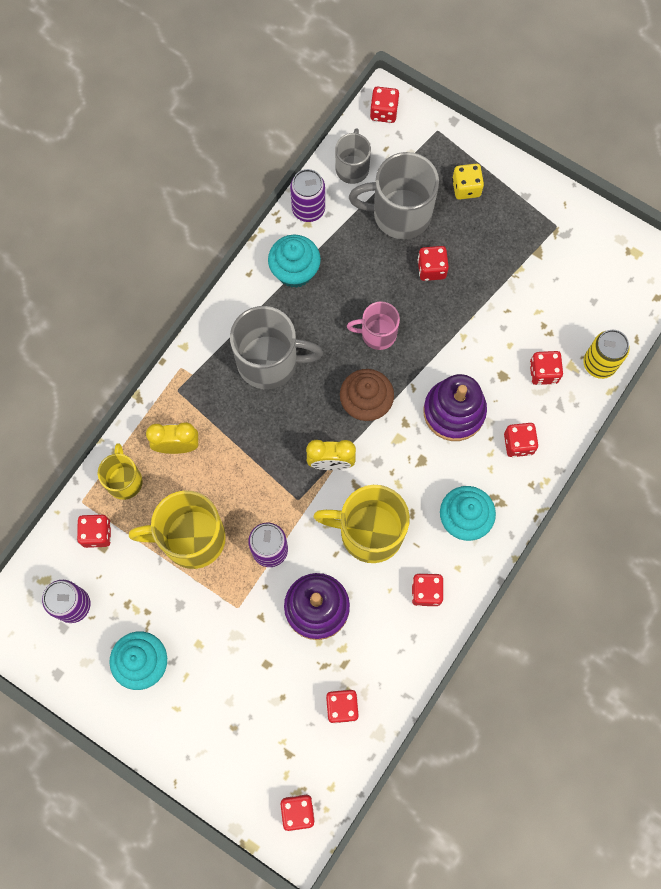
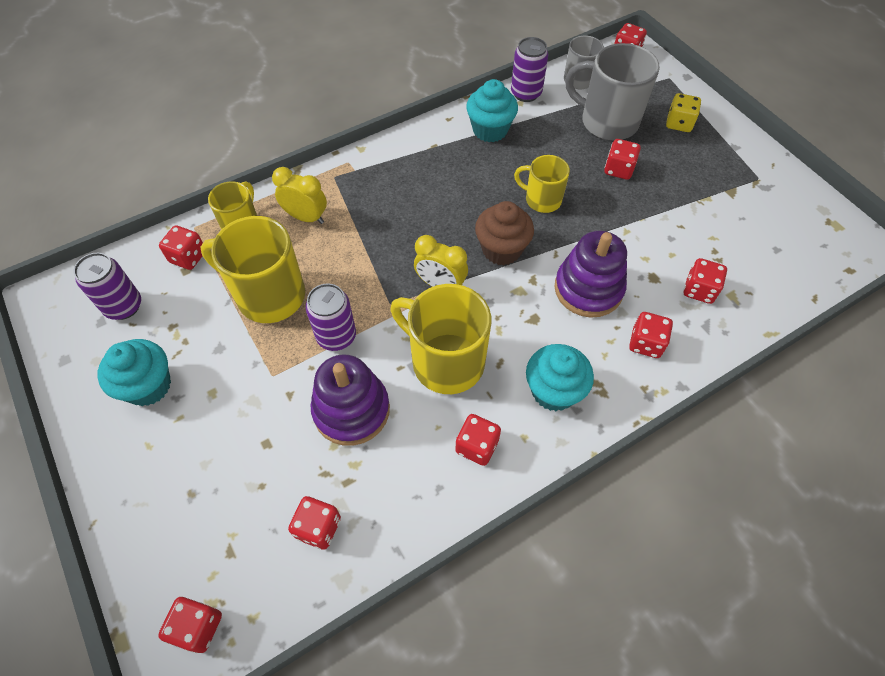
camera: 25 degrees right, 15 degrees down
grey mug [230,306,323,389] -> none
pink mug [347,301,400,350] -> yellow mug [514,155,570,213]
yellow can [584,330,629,379] -> none

